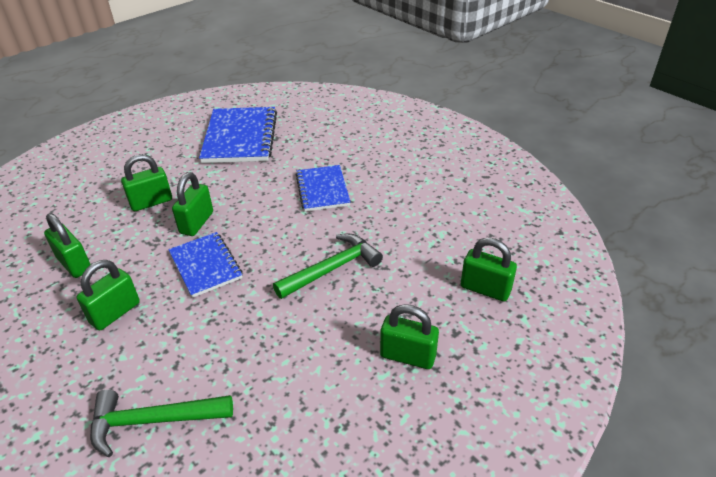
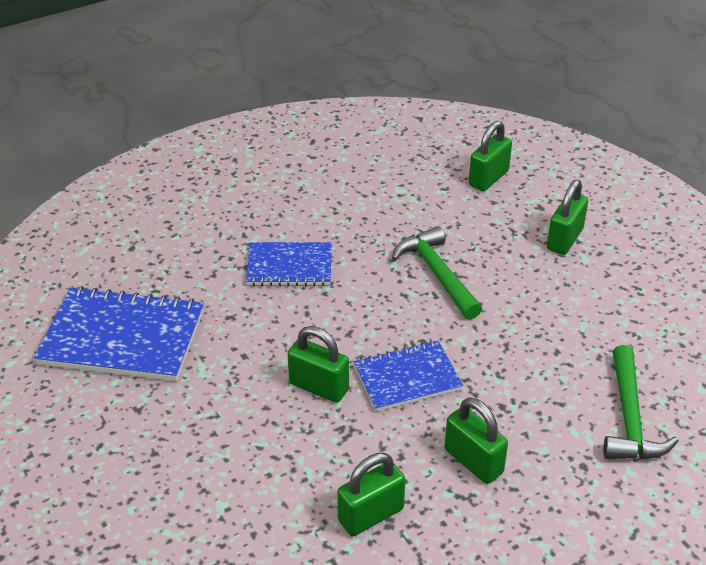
camera: 80 degrees left, 0 degrees up
green padlock [121,154,172,211] -> none

